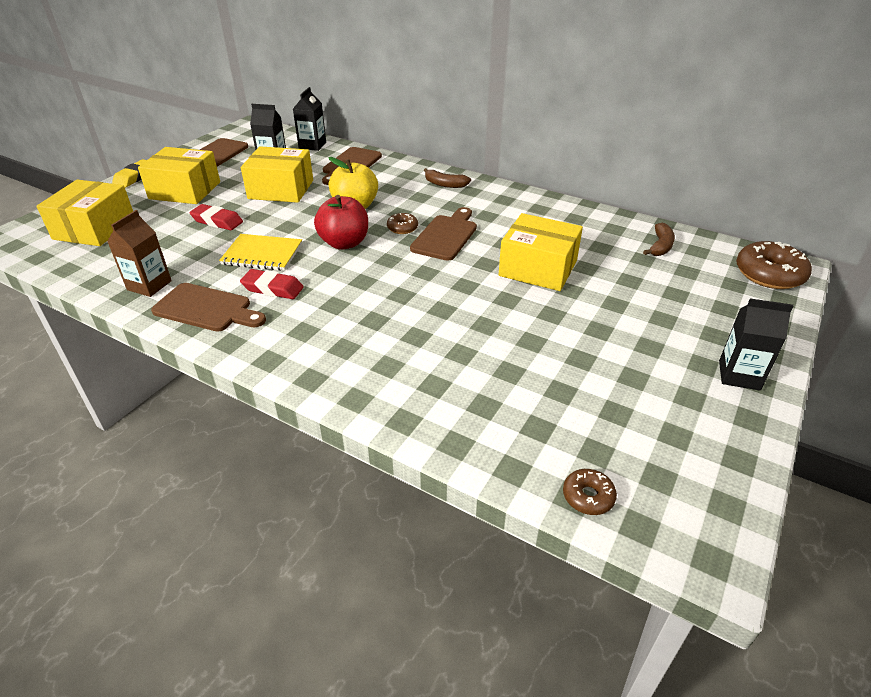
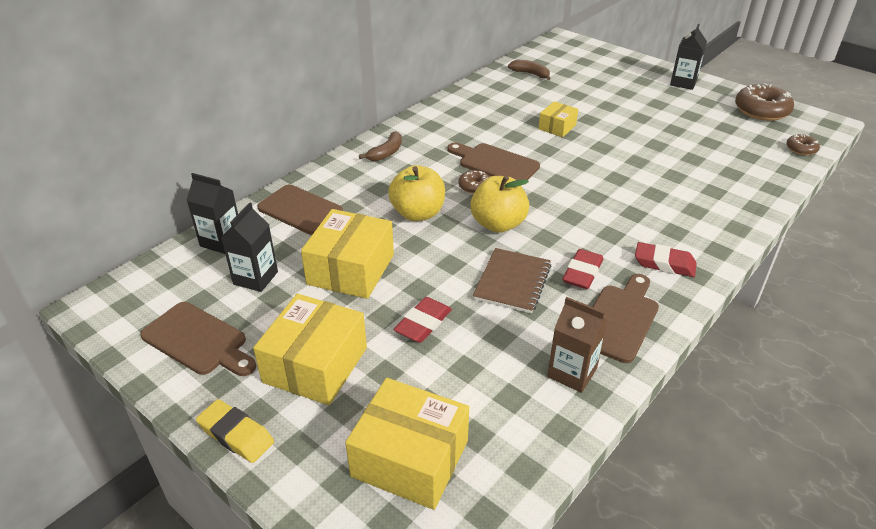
camera: 80 degrees left, 0 degrees up
yellow notebook [219,234,302,271] -> brown notebook [473,248,551,314]
red apple [314,195,368,250] -> yellow apple [470,175,529,233]
yellow box [499,213,583,291] -> yellow box [538,101,578,137], size x0.54
brown donut [736,241,812,289] -> brown donut moved to [735,83,794,121]
none -> red eraser [635,242,697,277]

